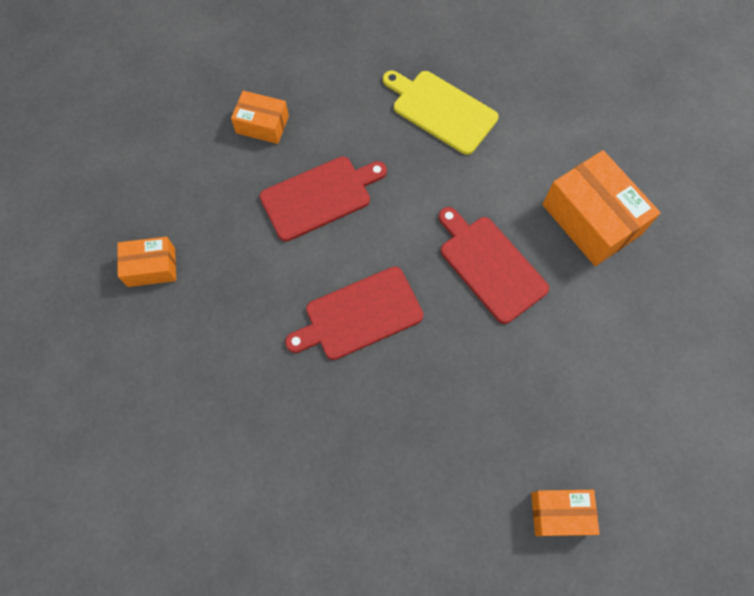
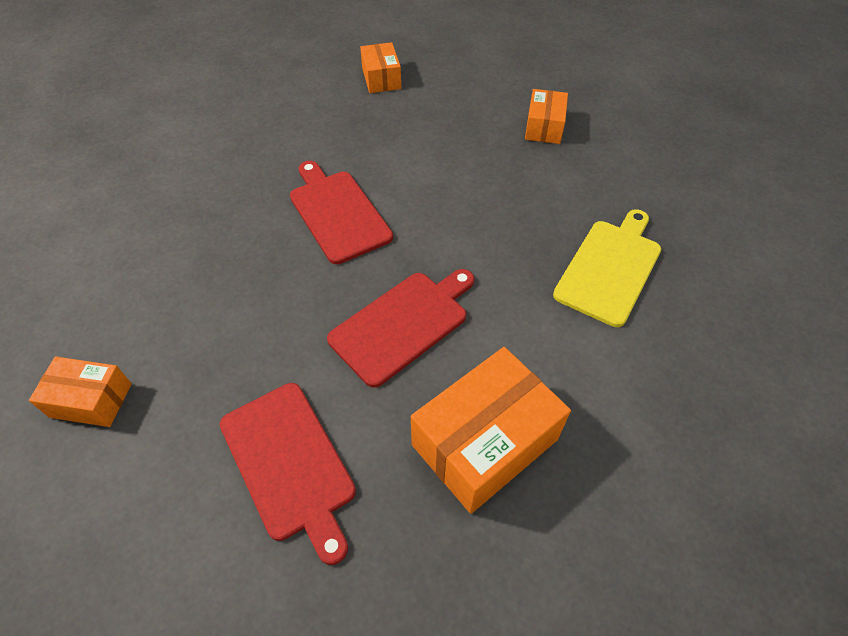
camera: 85 degrees right, 15 degrees down
red cutting board [260,157,387,242] -> red cutting board moved to [220,383,356,565]
orange box [531,490,600,536] -> orange box turned 75 degrees counterclockwise [29,357,132,427]

